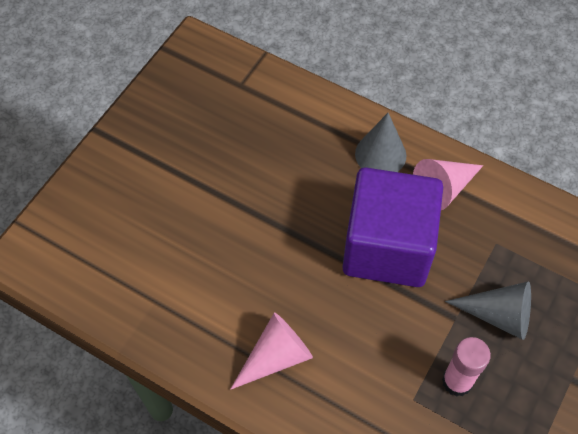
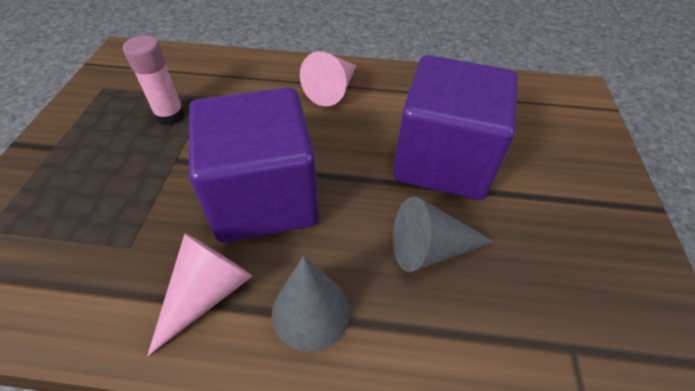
camera: 155 degrees right, 10 degrees down
grey cone [445,282,531,340] -> grey cone moved to [393,197,495,272]
none -> purple cube [393,55,518,200]

